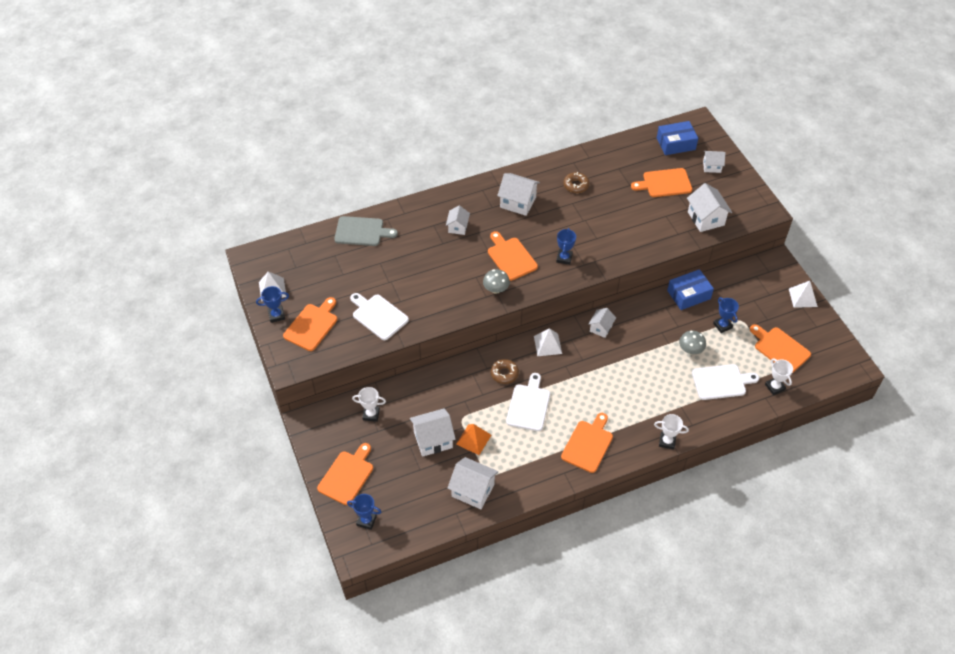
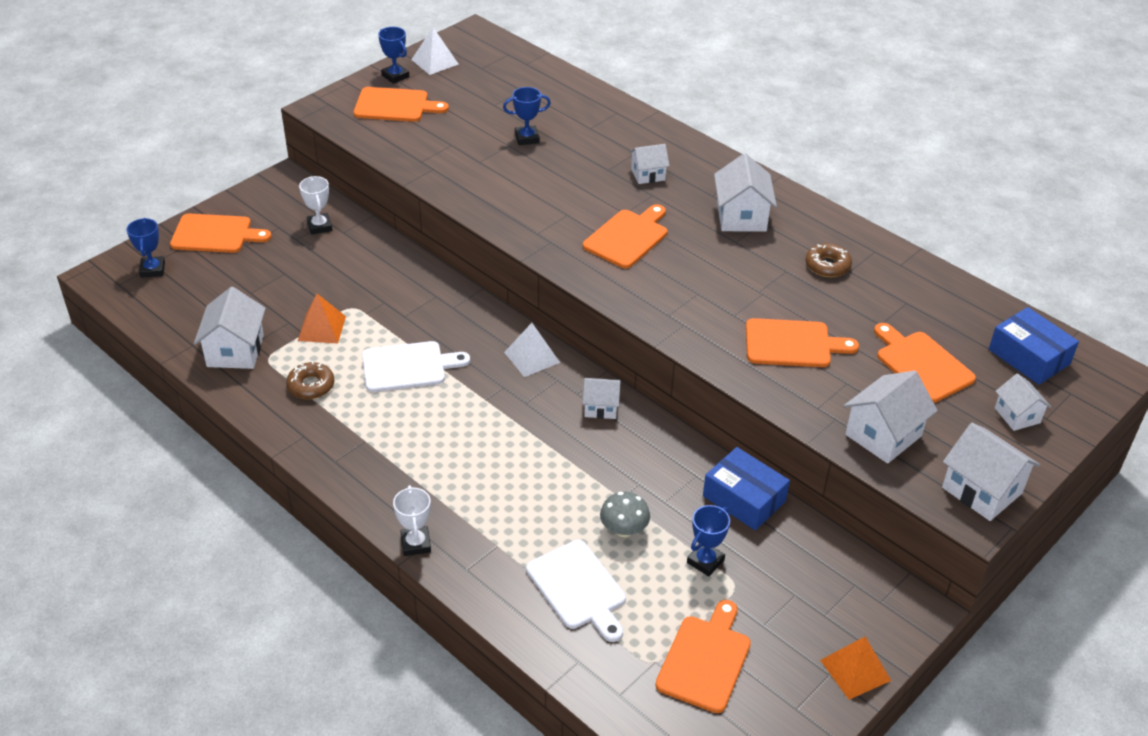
camera: 65 degrees right, 10 degrees down
grey cutting board [334,216,398,246] -> none
white cutting board [350,293,409,340] -> none
white house [410,408,456,457] -> white house moved to [942,423,1040,521]
grey mushroom [483,269,510,294] -> none
brown donut [491,359,519,384] -> brown donut moved to [286,361,334,399]
blue trophy [556,228,576,265] -> blue trophy moved to [503,87,551,145]
orange cutting board [561,413,613,473] -> orange cutting board moved to [746,318,859,367]
white trophy [765,358,793,395] -> none
white pyramid [789,281,818,308] -> orange pyramid [820,637,891,700]

